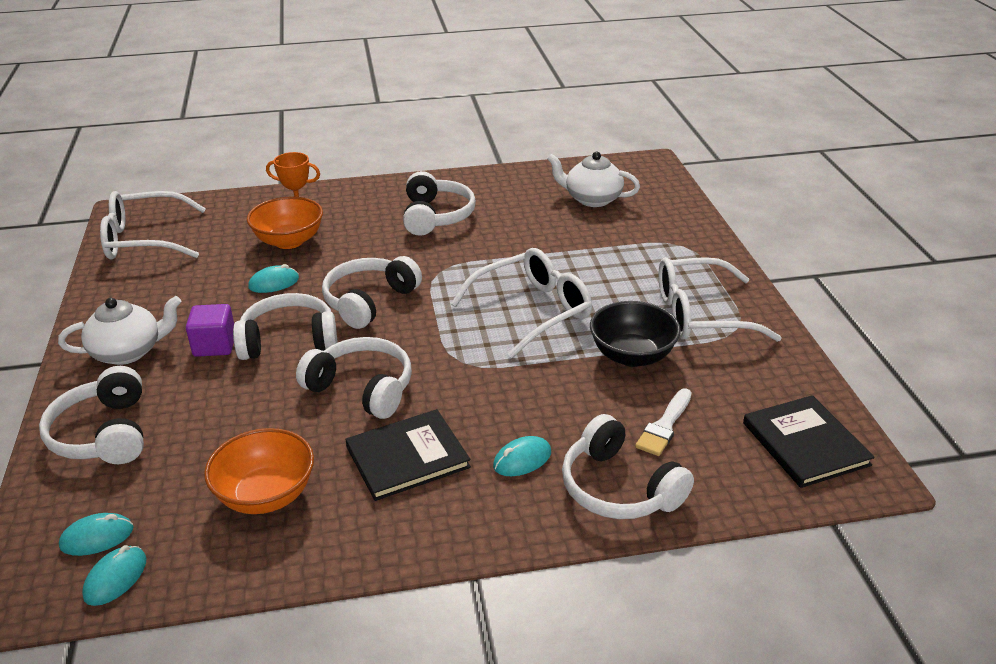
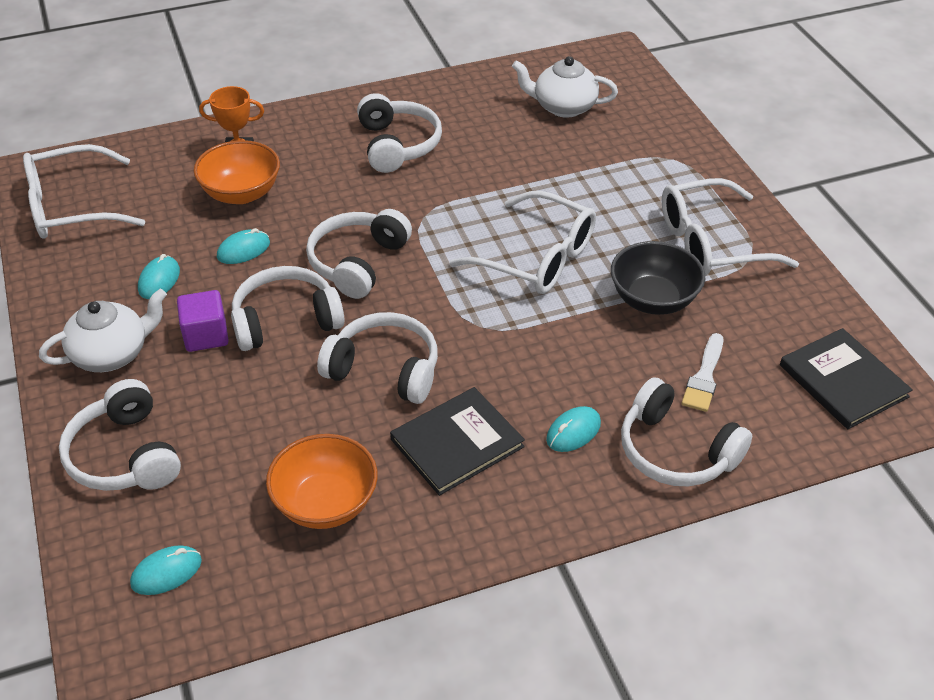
camera: 10 degrees left, 10 degrees up
turquoise mouse [82,545,147,606] -> turquoise mouse moved to [138,254,180,299]
white glasses [451,248,592,358] -> white glasses turned 75 degrees clockwise [450,191,596,294]

